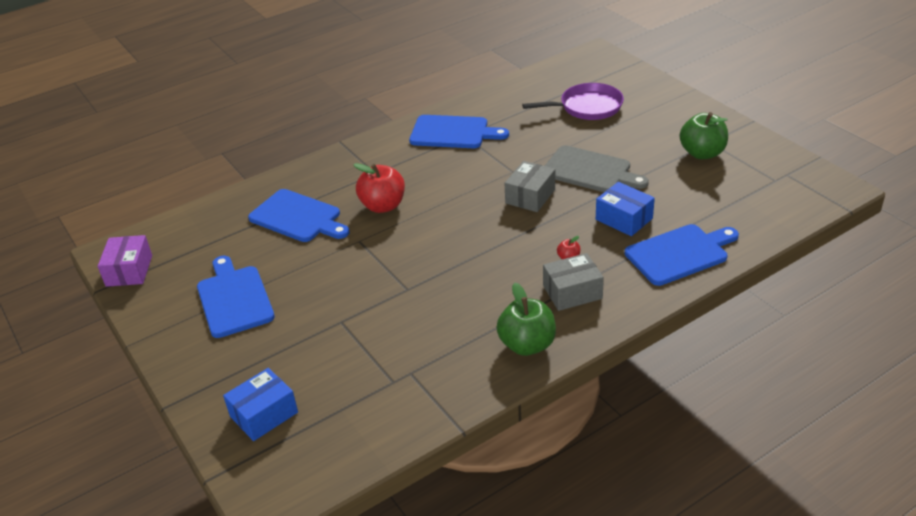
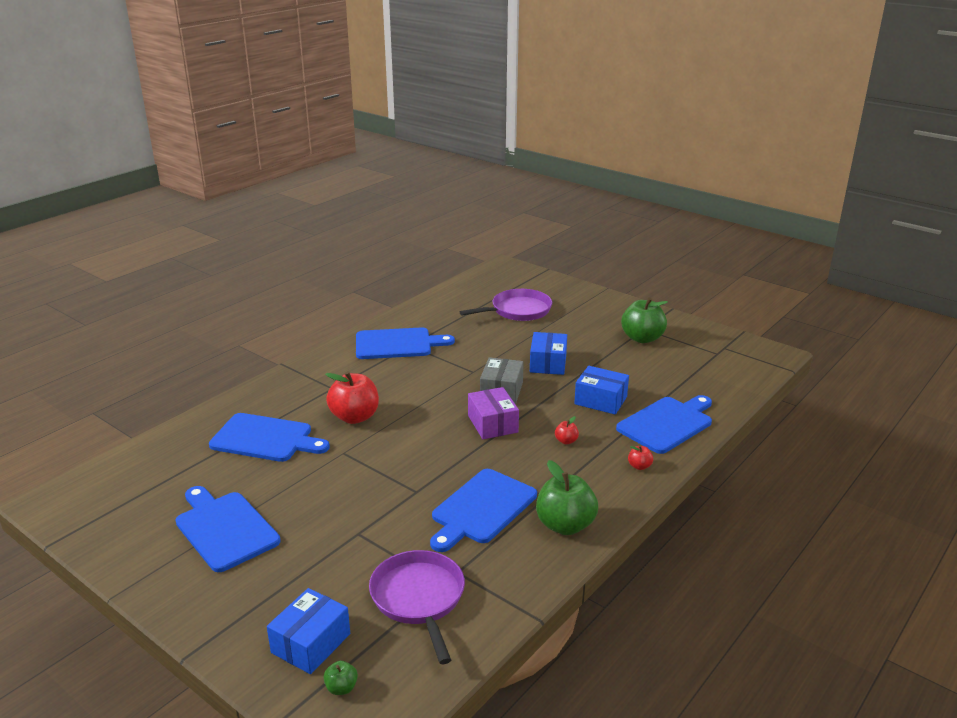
camera: 20 degrees left, 10 degrees down
purple box [98,235,152,287] -> purple box moved to [468,387,519,439]
grey box [543,253,604,311] -> none
grey cutting board [545,145,649,192] -> blue box [530,332,567,375]
none -> green apple [324,661,358,695]
none -> purple pan [369,550,465,664]
none -> blue cutting board [430,469,537,552]
none -> red apple [628,445,653,470]

